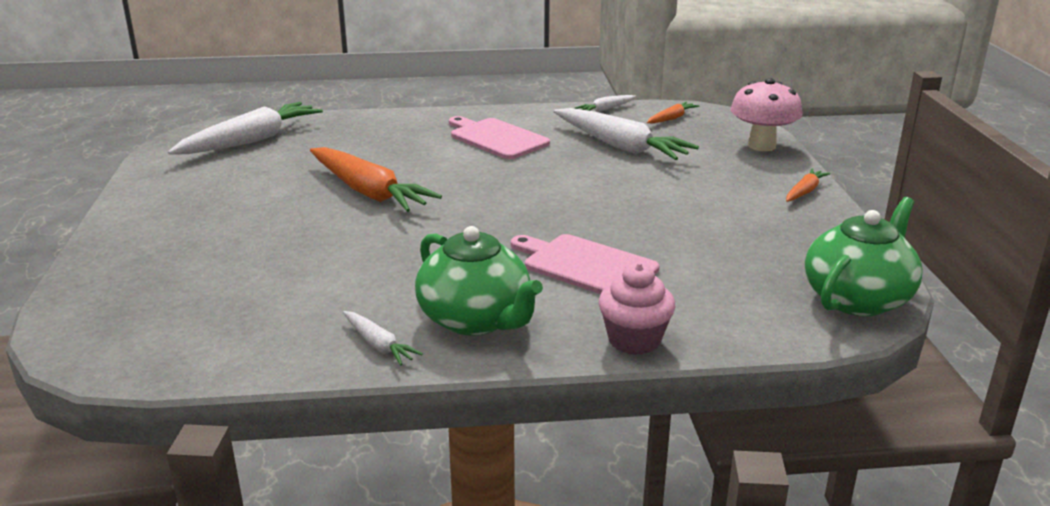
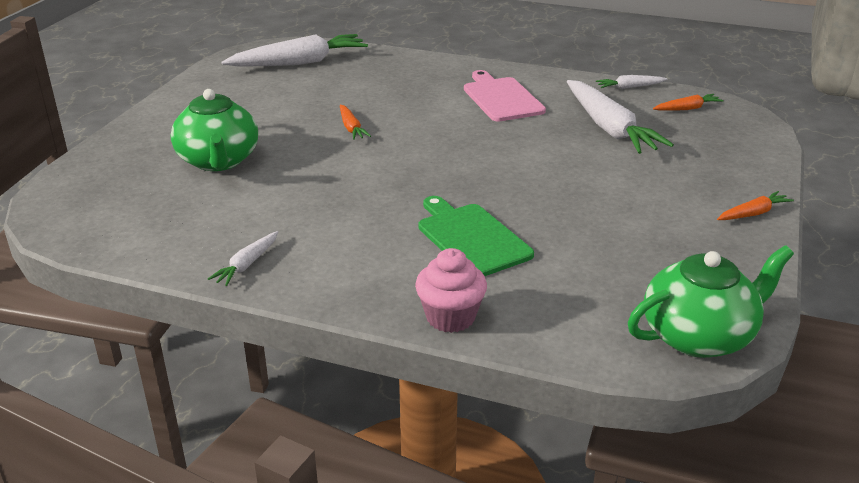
camera: 25 degrees right, 5 degrees up
orange carrot [310,147,442,212] -> orange carrot [340,105,371,140], size x0.47
white carrot [343,311,423,365] -> white carrot turned 45 degrees clockwise [208,231,278,286]
green teapot [415,226,543,336] -> green teapot moved to [171,89,258,171]
pink cutting board [511,234,659,294] -> green cutting board [418,196,534,276]
pink mushroom [730,78,803,151] -> none

